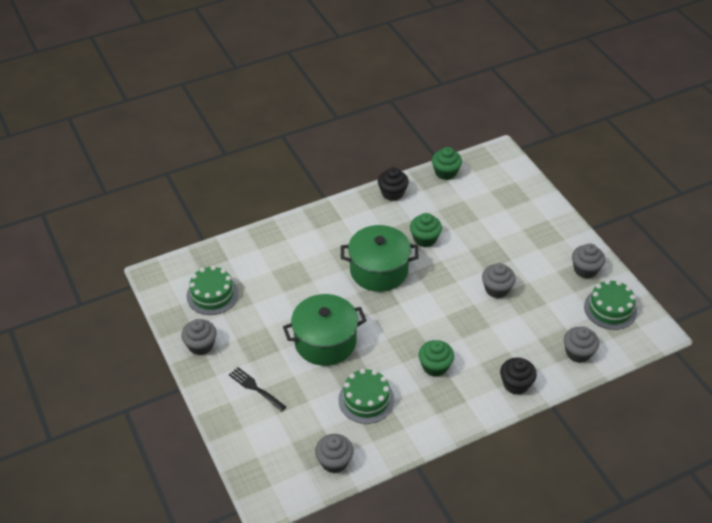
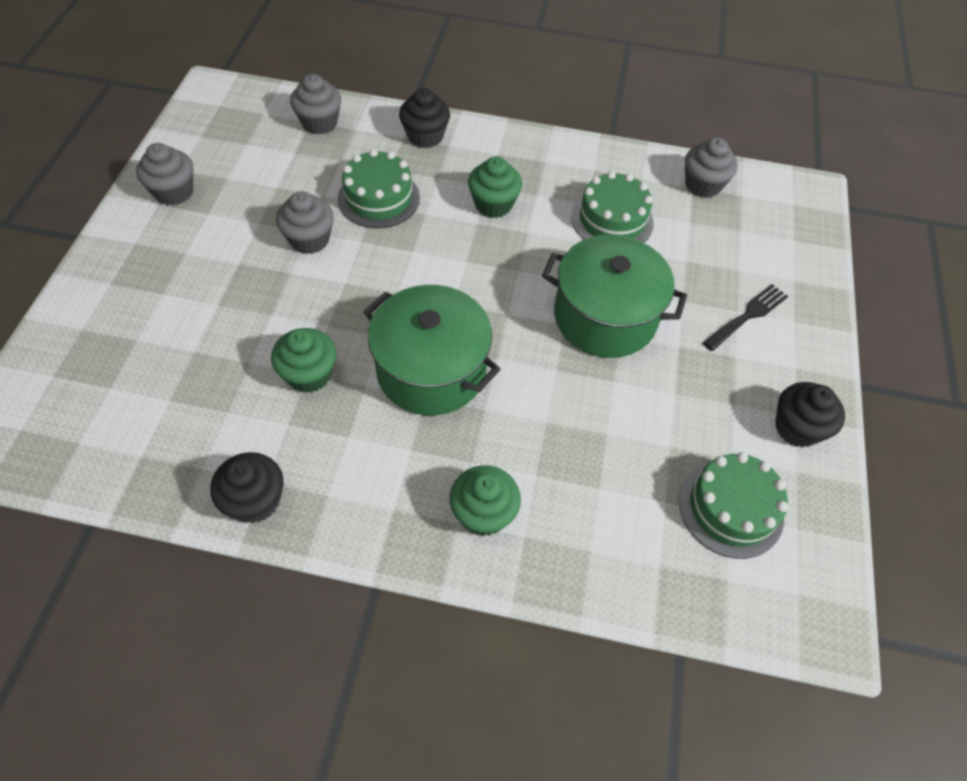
camera: 145 degrees left, 10 degrees up
grey cupcake [181,319,217,355] -> black cupcake [775,382,845,447]
black fork [229,367,286,412] -> black fork turned 120 degrees counterclockwise [703,284,788,351]
green cupcake [432,147,462,180] -> green cupcake moved to [450,465,521,536]
green cake [584,280,637,330] -> green cake moved to [338,149,420,228]

